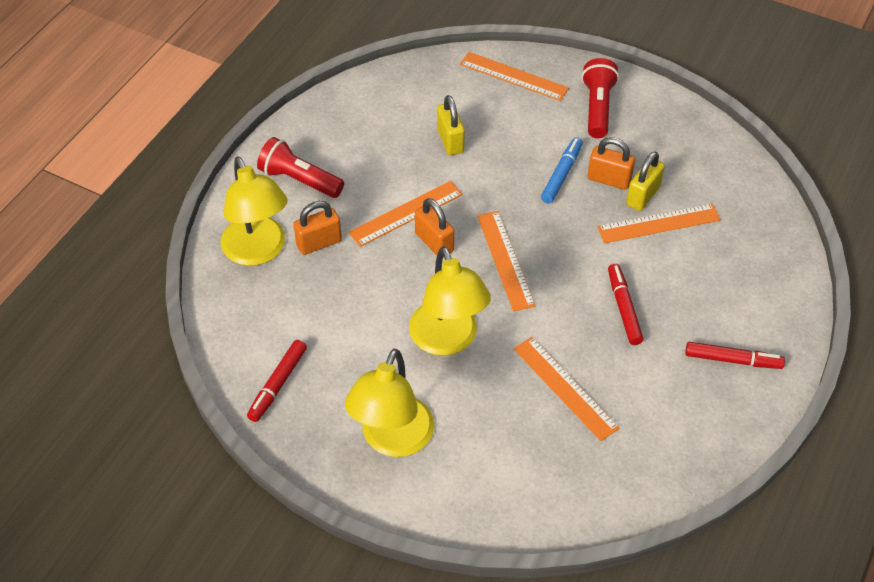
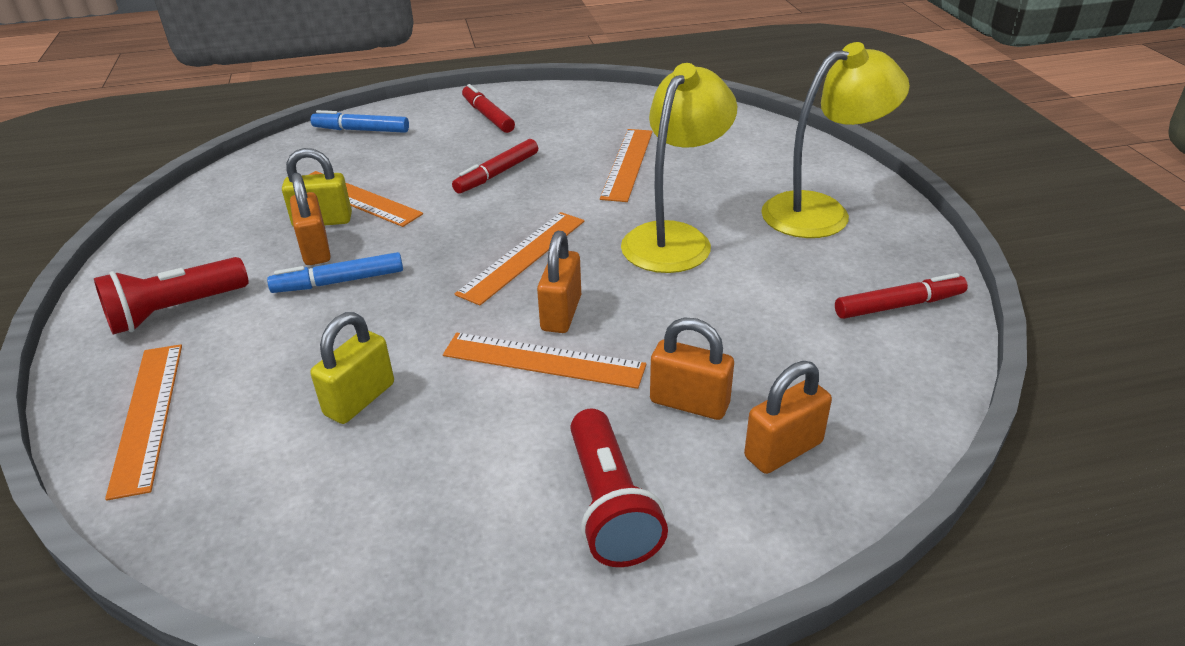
camera: 130 degrees left, 15 degrees down
yellow lamp [221,157,288,266] -> orange padlock [744,361,832,474]
none -> blue marker [311,110,409,133]

